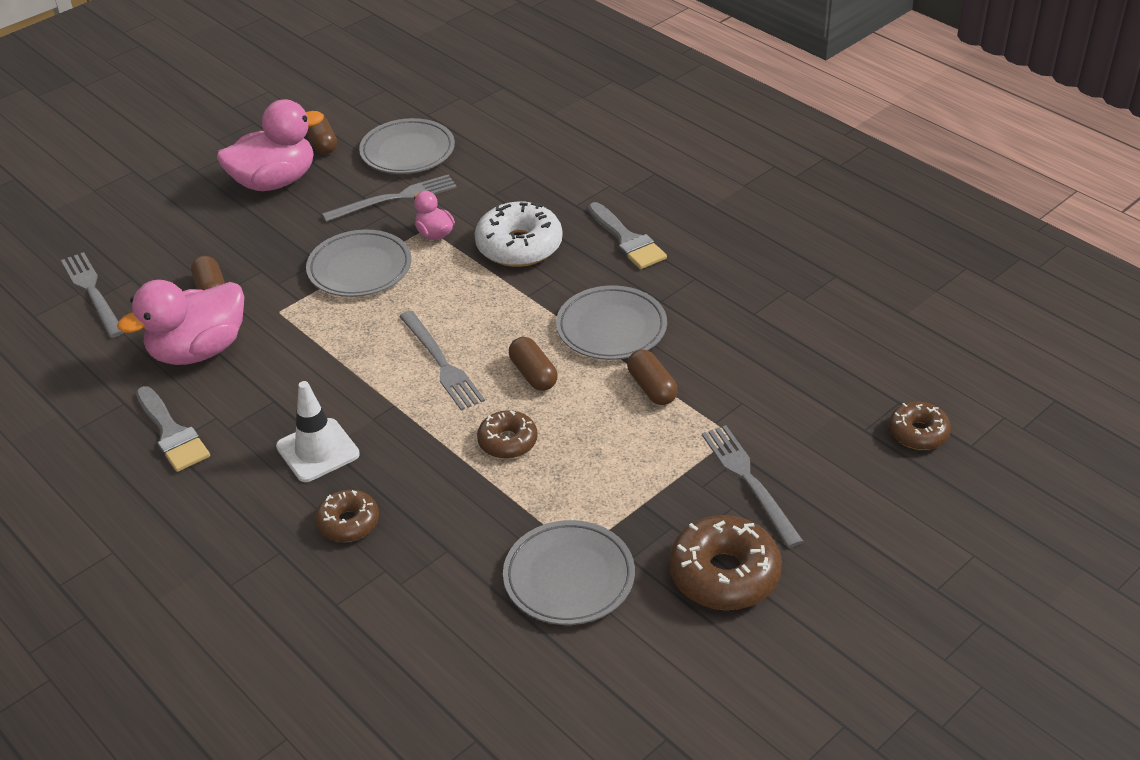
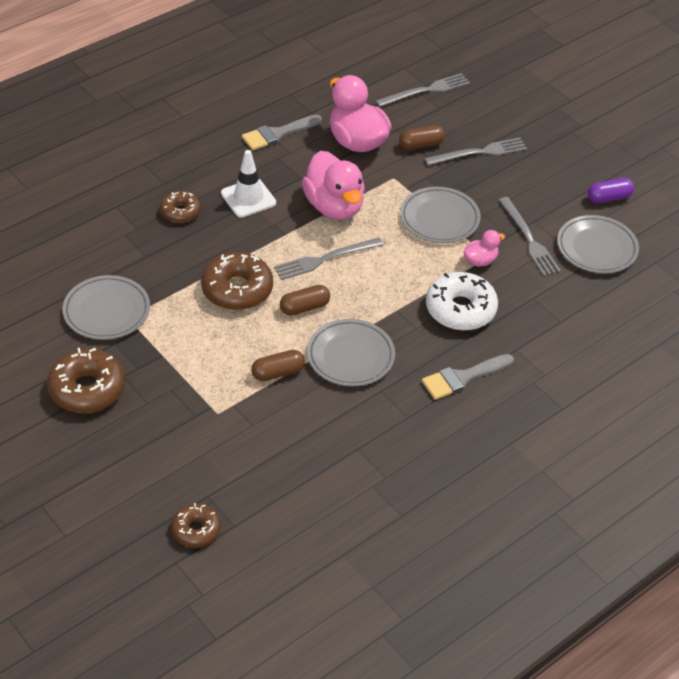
camera: 90 degrees right, 5 degrees up
pink duck [217,99,324,191] -> pink duck moved to [302,151,365,220]
brown capsule [306,116,337,154] -> purple capsule [588,178,634,203]
brown donut [477,410,538,459] -> brown donut [201,252,273,310], size x1.68
grey fork [702,425,804,548] -> grey fork moved to [424,138,527,165]

